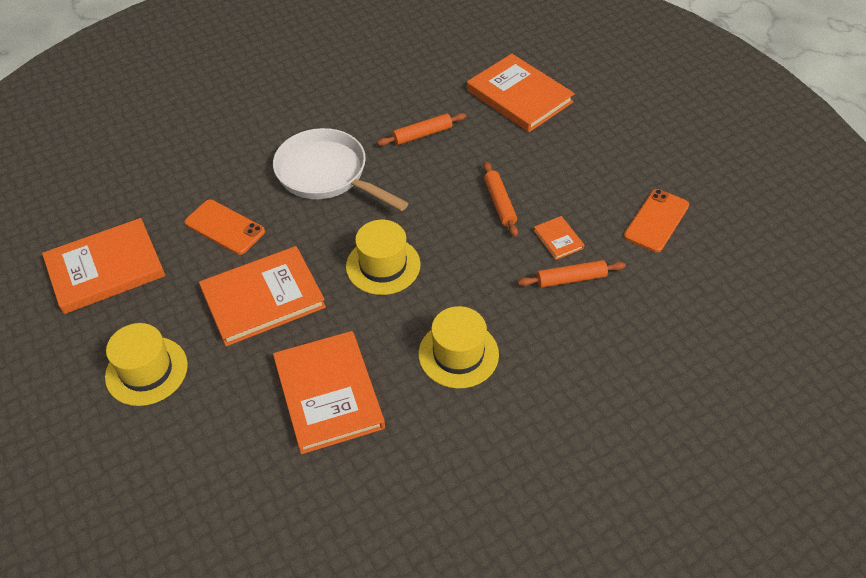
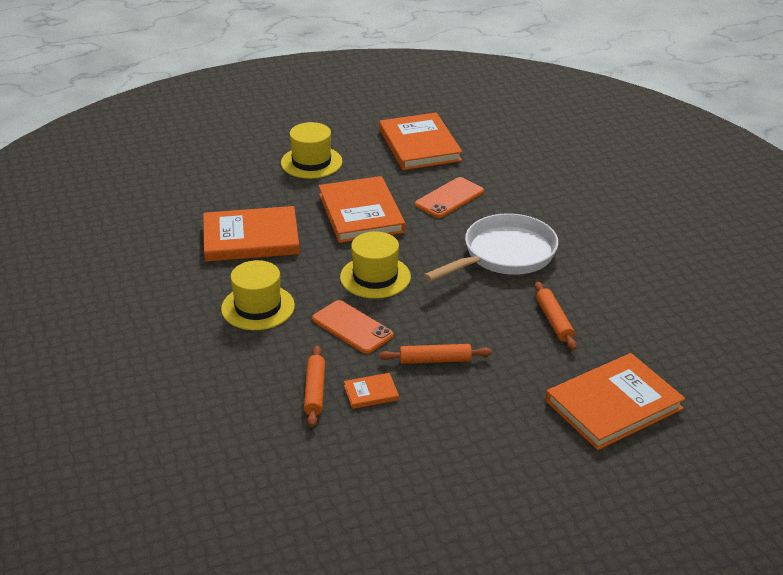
camera: 100 degrees right, 15 degrees down
orange phone [624,189,689,252] -> orange phone moved to [312,300,394,354]

